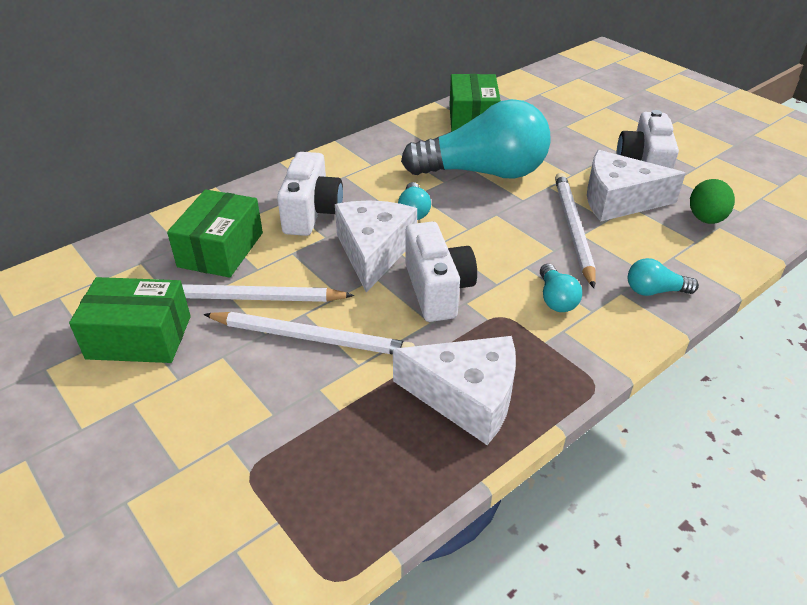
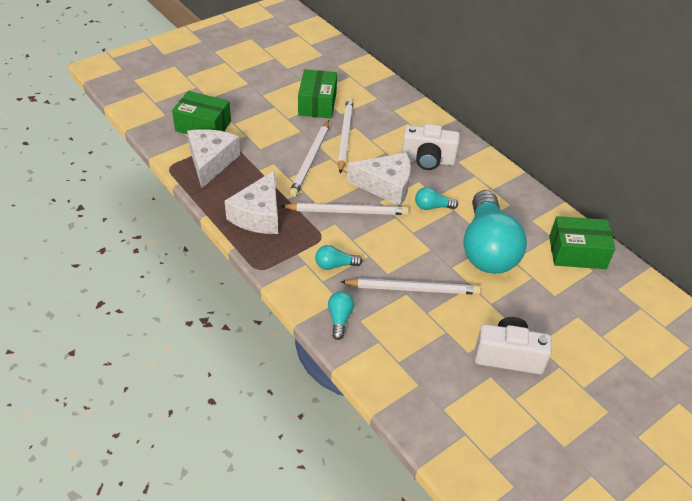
camera: 90 degrees right, 5 degrees up
green box [167,189,263,278] -> green box moved to [172,91,231,134]
white camera [405,222,477,322] -> white pencil [280,203,409,215]
white cheese [587,150,686,221] -> white cheese moved to [187,129,240,188]
green egg [690,179,735,224] -> none

